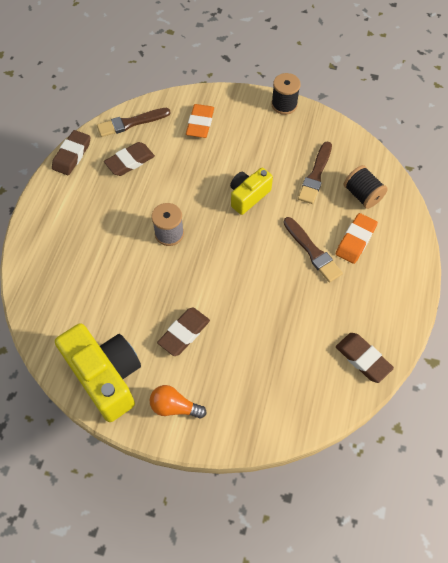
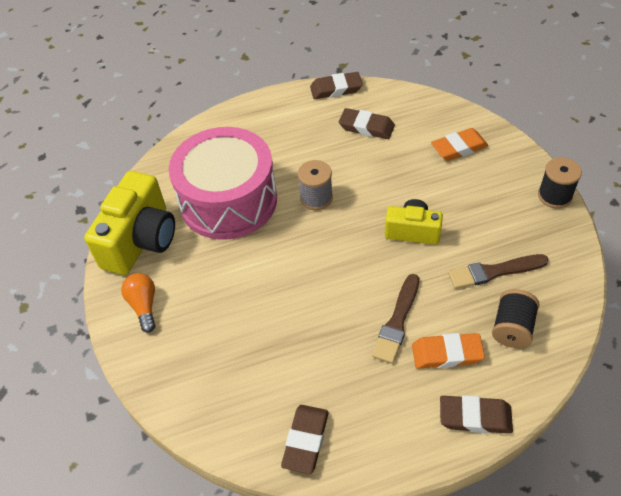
camera: 60 degrees right, 10 degrees down
brown brush [97,108,170,137] -> none
brown eraser [157,308,210,356] -> brown eraser moved to [440,395,513,434]
none -> pink drum [169,127,277,240]

